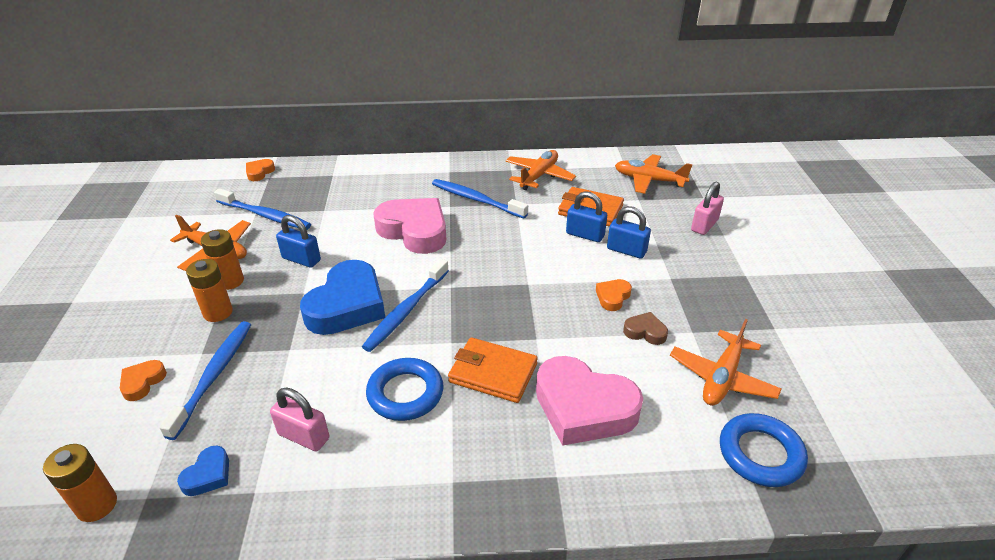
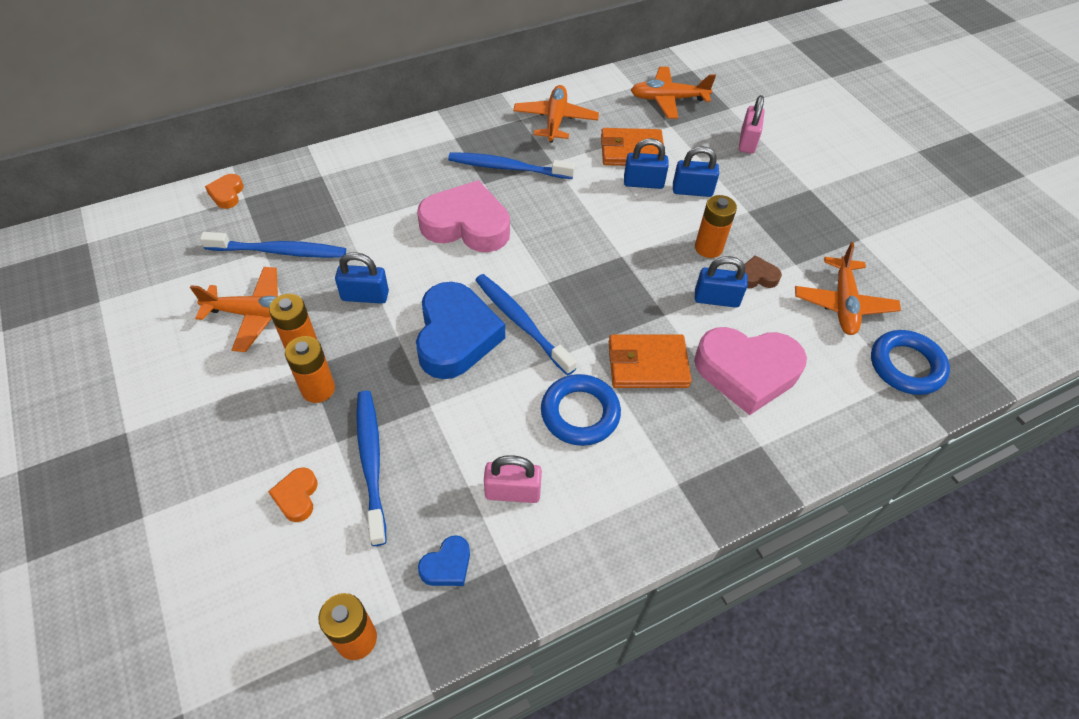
camera: 25 degrees left, 15 degrees up
blue heart [177,446,229,496] -> blue heart turned 45 degrees clockwise [418,535,470,586]
blue toothbrush [362,259,449,352] -> blue toothbrush turned 135 degrees clockwise [475,274,577,376]
orange heart [596,279,632,311] -> orange battery [695,195,737,258]
none -> blue padlock [695,256,748,308]

